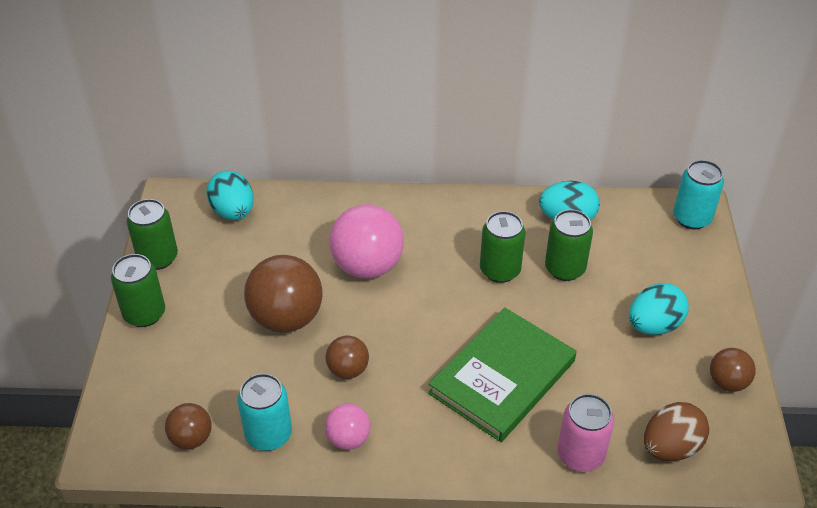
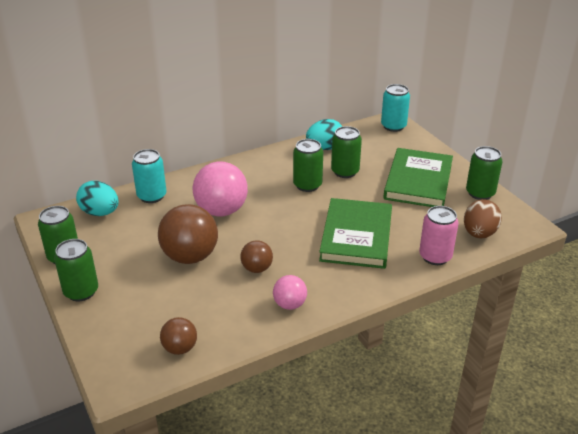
camera: 30 degrees left, 10 degrees down
turquoise can [238,373,292,451] -> turquoise can moved to [132,149,167,203]
turquoise egg [629,283,689,335] -> green book [383,148,453,207]
brown ball [710,348,756,392] -> green can [466,146,503,200]

